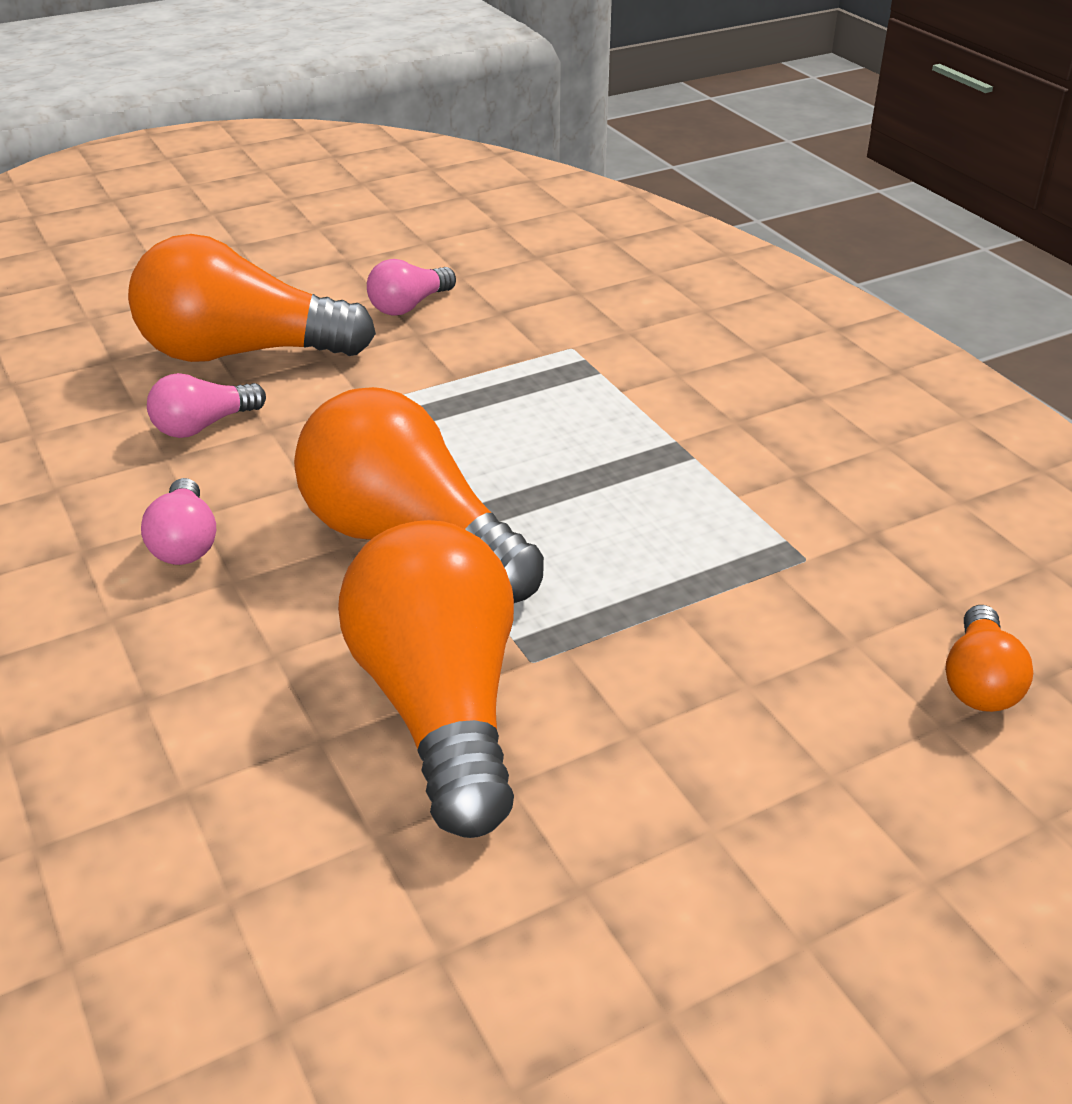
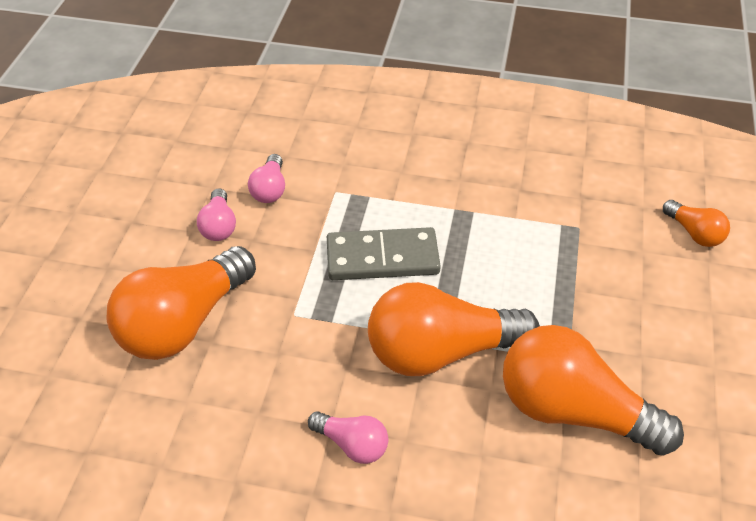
camera: 50 degrees left, 10 degrees up
pink light bulb [147,373,266,438] -> pink light bulb moved to [248,154,285,203]
none -> grey domino [327,227,441,280]

